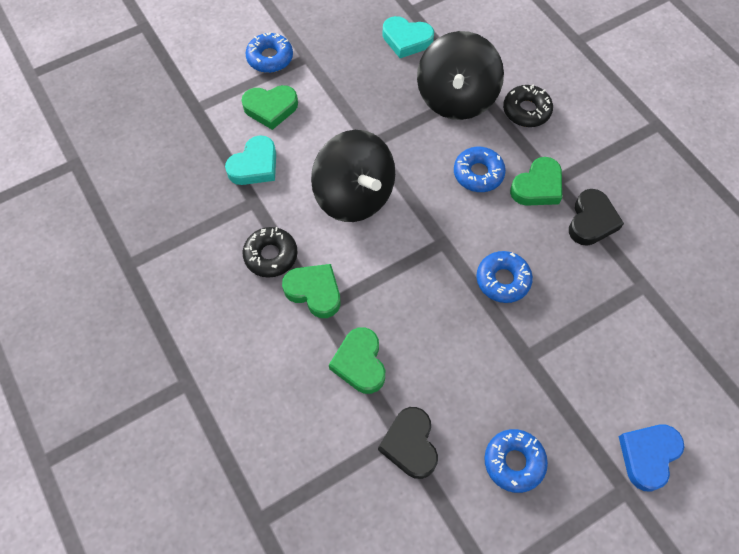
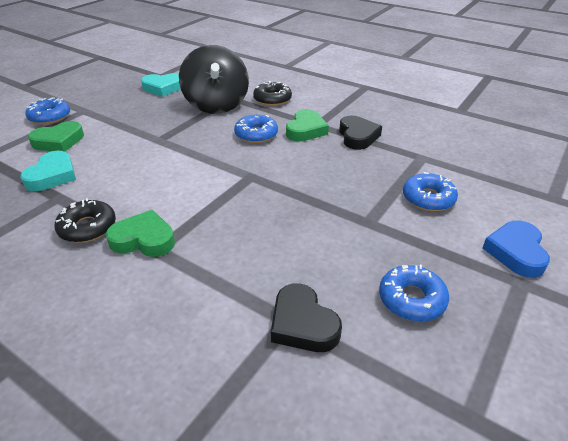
camera: 25 degrees left, 25 degrees down
black spinning top [311,130,395,222] -> none
green heart [329,327,385,394] -> none
blue donut [476,251,533,303] -> blue donut moved to [403,172,458,211]

